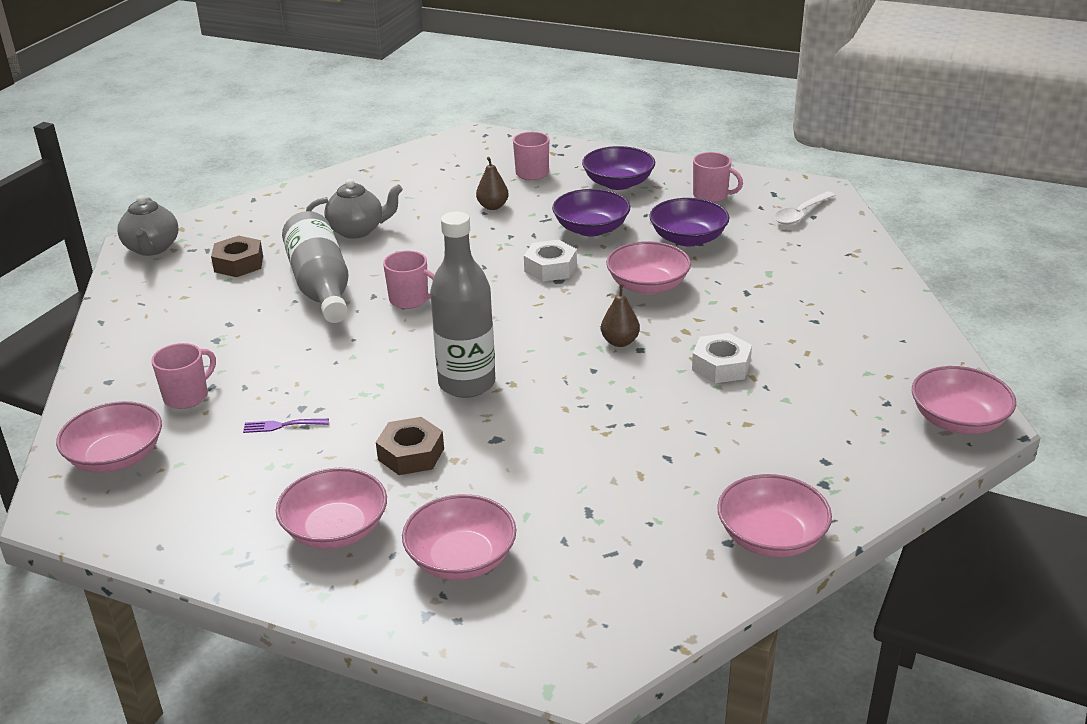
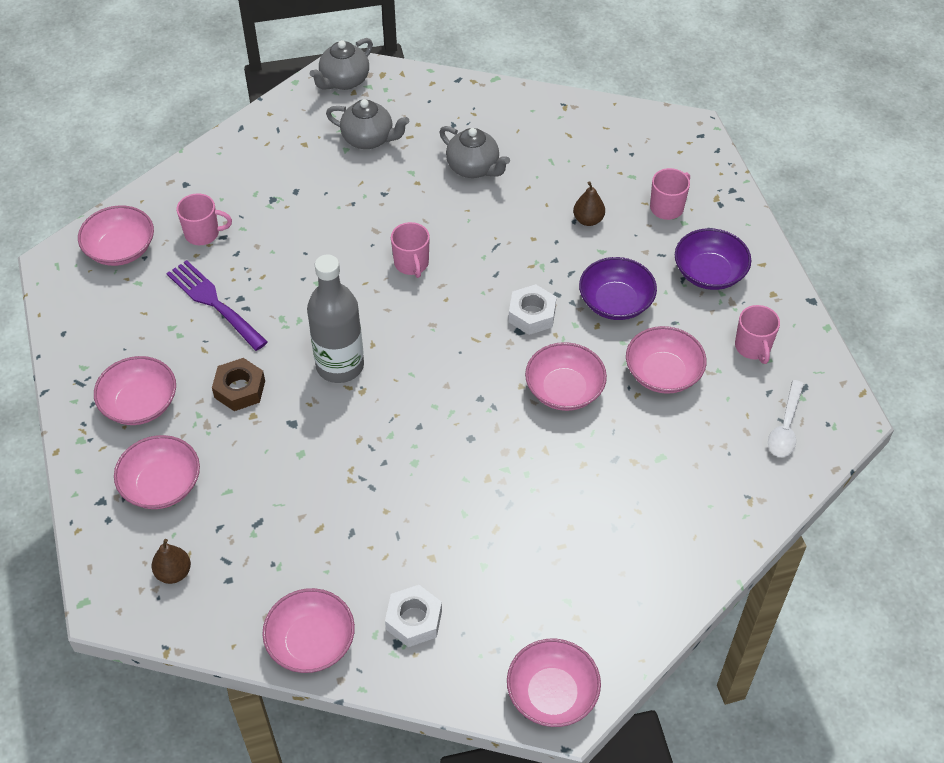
camera: 50 degrees right, 20 degrees up
brown nut [211,236,263,277] -> grey teapot [326,99,409,149]
purple fork [243,419,329,433] -> purple fork [166,260,268,351], size x2.12
grey bottle [282,211,349,323] -> none
brown pear [601,284,640,347] -> brown pear moved to [152,539,191,584]
purple bowl [649,198,729,247] -> pink bowl [626,326,707,394]
white nut [692,333,752,383] -> white nut moved to [385,585,442,647]
white spoon [774,191,836,225] -> white spoon turned 75 degrees counterclockwise [768,380,804,457]

